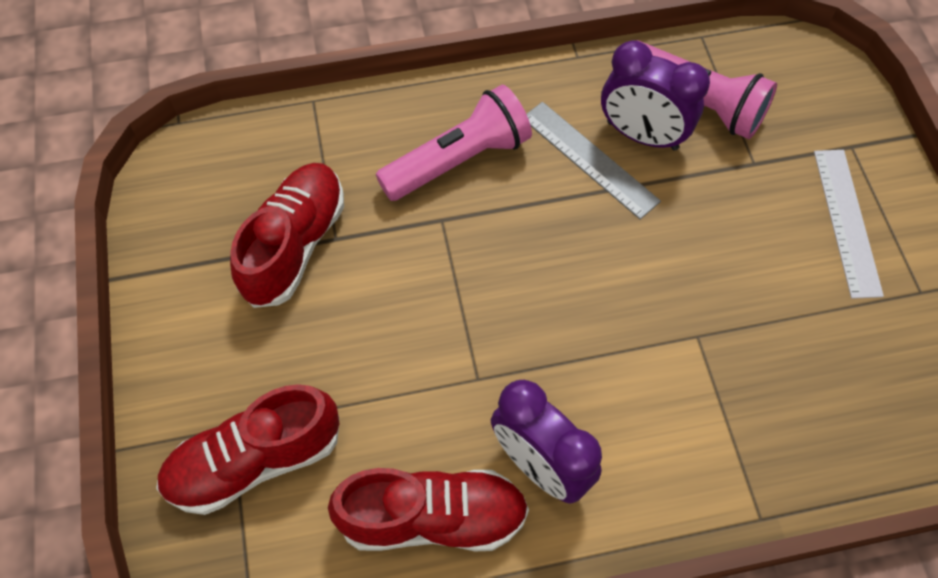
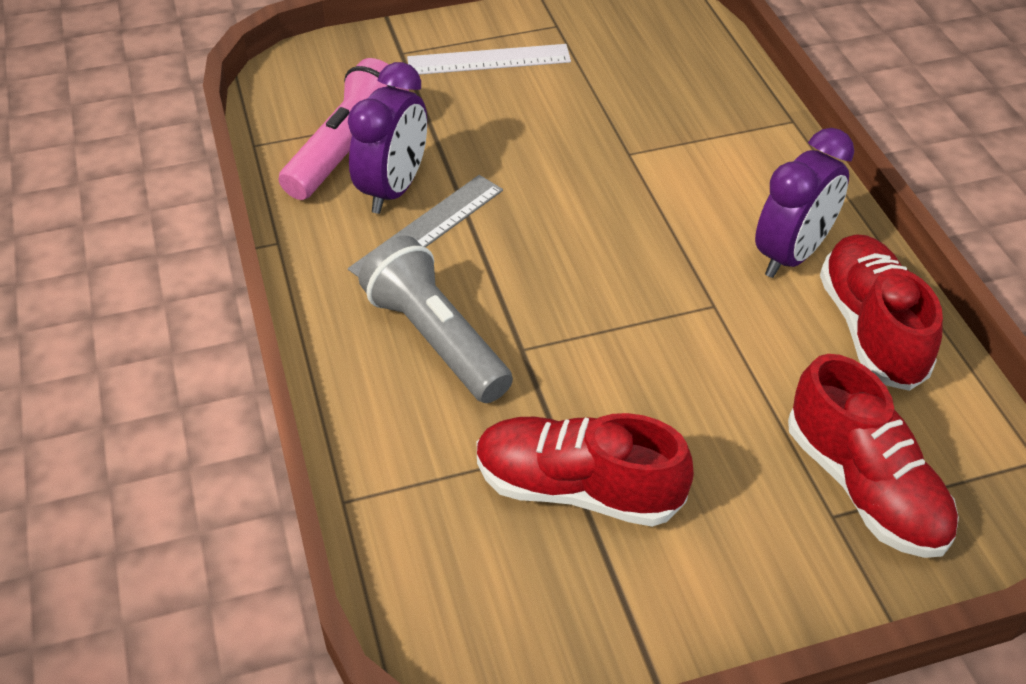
camera: 95 degrees left, 15 degrees down
pink flashlight [376,85,532,201] -> grey flashlight [358,236,513,403]

